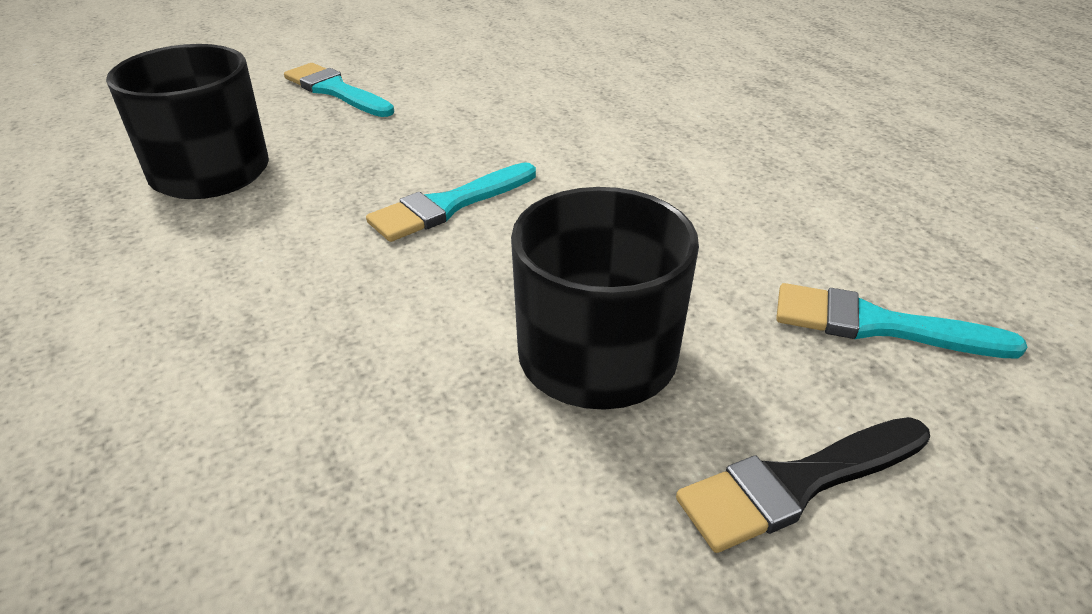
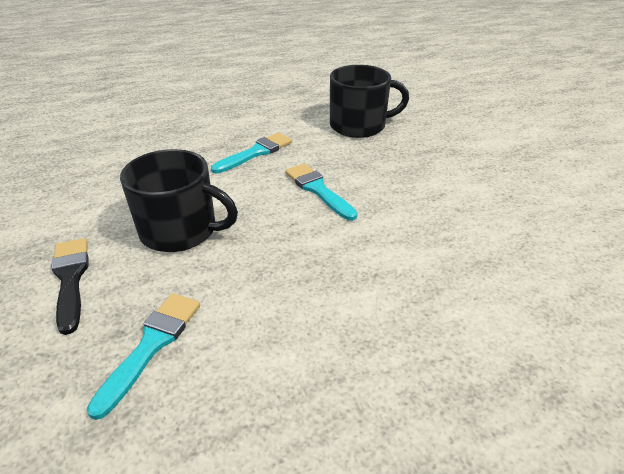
camera: 95 degrees right, 0 degrees up
turquoise brush [284,63,394,117] -> turquoise brush moved to [211,132,292,174]

